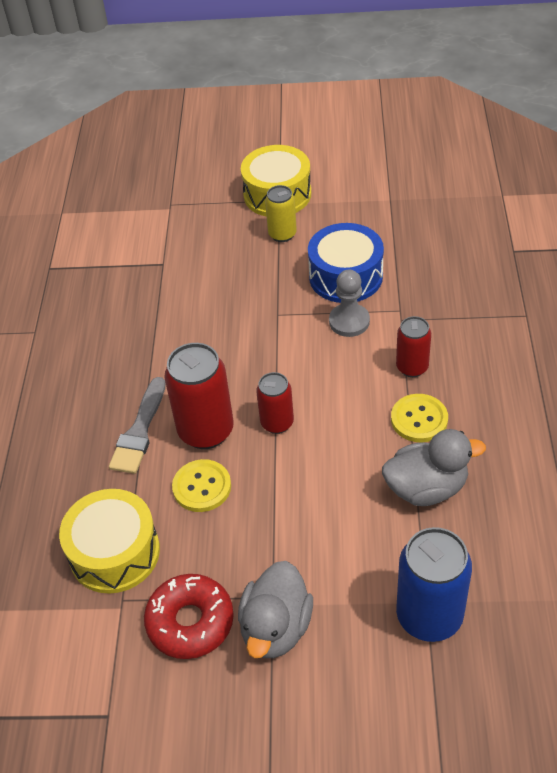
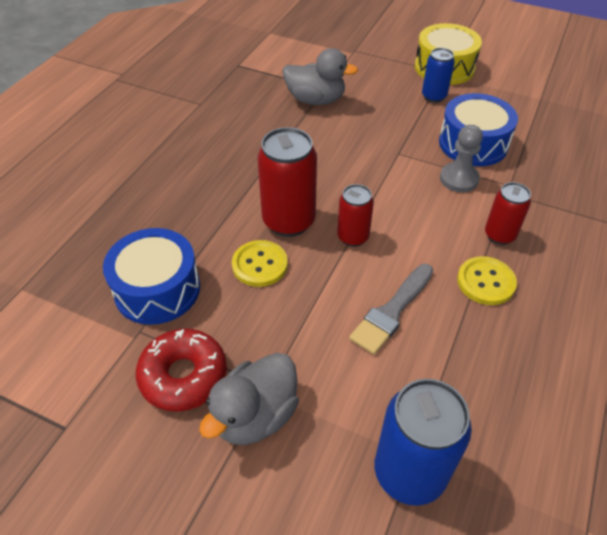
camera: 20 degrees right, 0 degrees up
yellow drum [59,489,160,594] -> blue drum [103,228,200,325]
grey brush [109,377,166,474] -> grey brush moved to [349,264,433,355]
yellow can [265,185,297,242] -> blue can [422,48,455,103]
grey duck [382,429,486,506] -> grey duck moved to [283,48,358,105]

